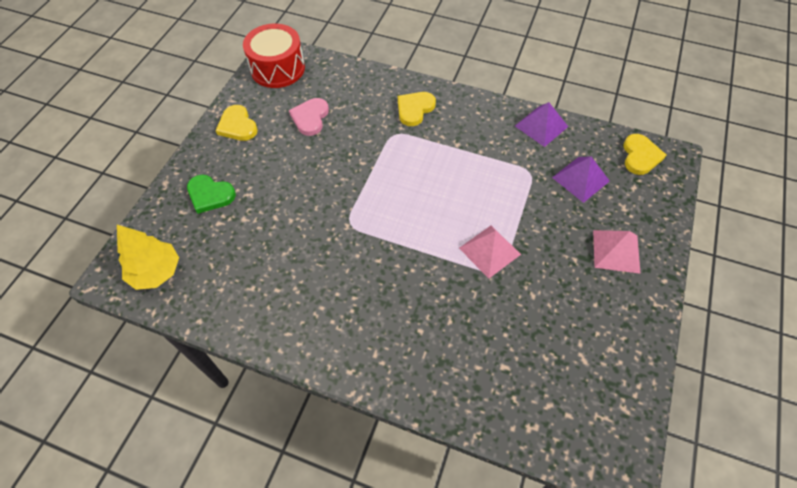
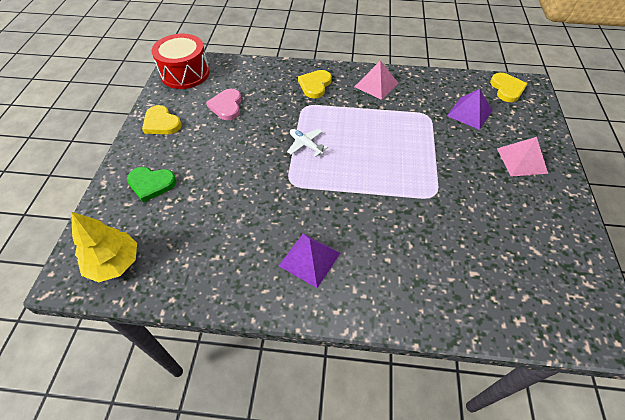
camera: 15 degrees left, 5 degrees down
pink pyramid [459,226,521,279] -> pink pyramid moved to [355,61,398,100]
purple pyramid [515,102,568,147] -> purple pyramid moved to [279,233,340,288]
none -> white plane [287,129,328,157]

